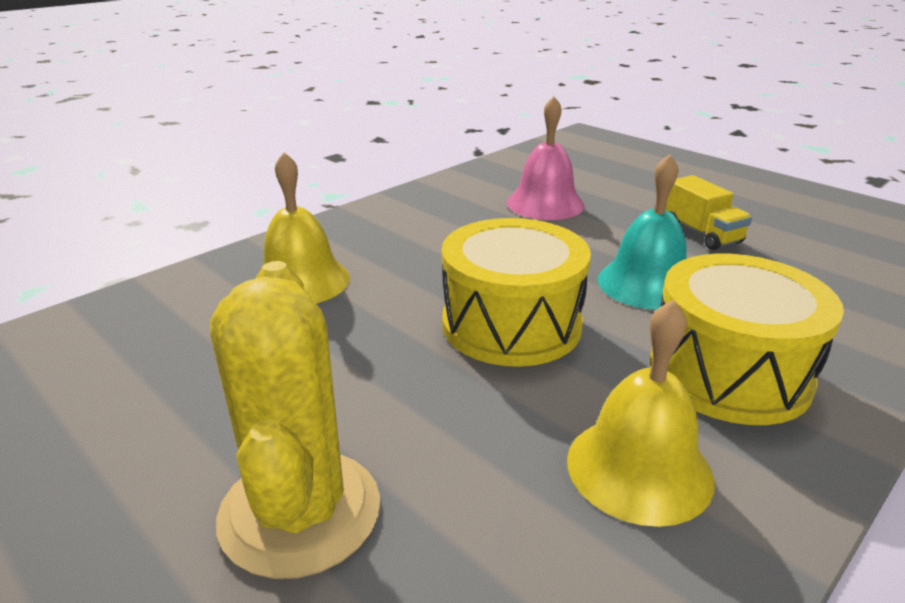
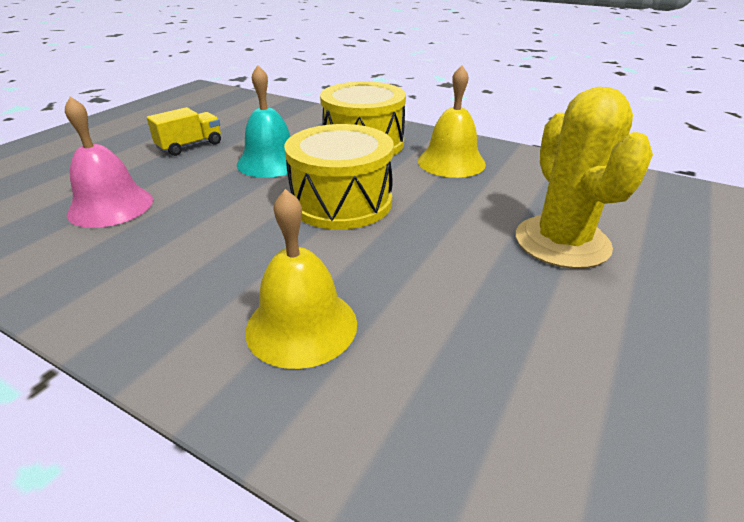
camera: 105 degrees left, 5 degrees up
yellow cactus [210,261,380,579] -> yellow cactus turned 75 degrees counterclockwise [516,87,653,269]

